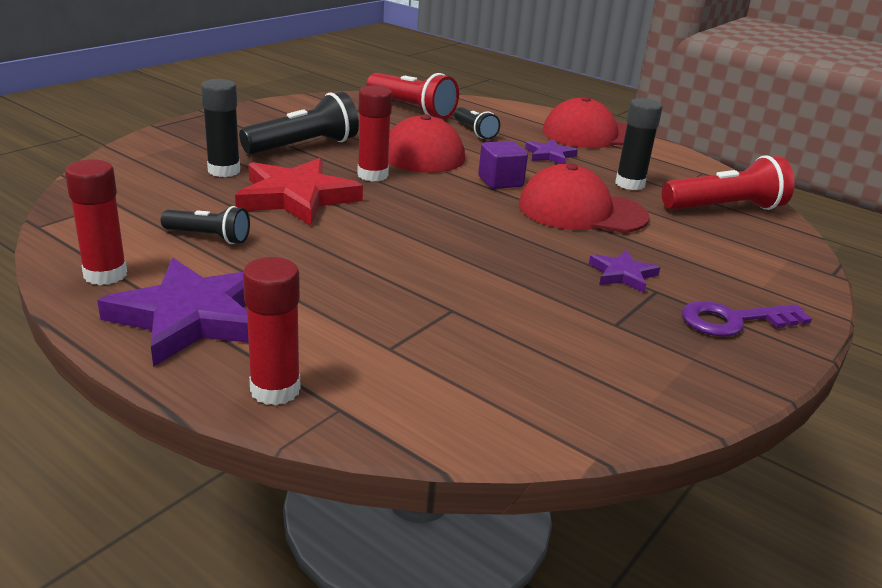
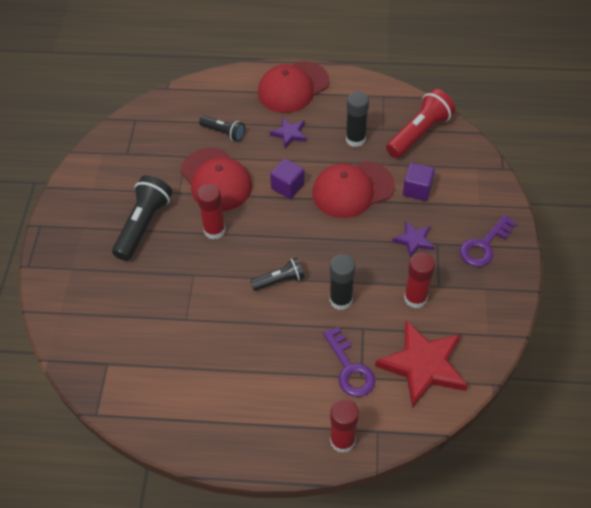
camera: 30 degrees left, 25 degrees up
red glue stick [65,159,127,285] -> red glue stick moved to [404,253,435,308]
purple star [97,258,249,367] -> none
black flashlight [161,206,250,244] -> black flashlight moved to [250,258,305,291]
black glue stick [201,79,240,177] -> black glue stick moved to [330,254,355,310]
red star [235,158,363,226] -> red star moved to [375,320,468,409]
red flashlight [366,73,459,119] -> none
none -> purple key [323,327,376,397]
none -> purple cube [403,163,435,201]

